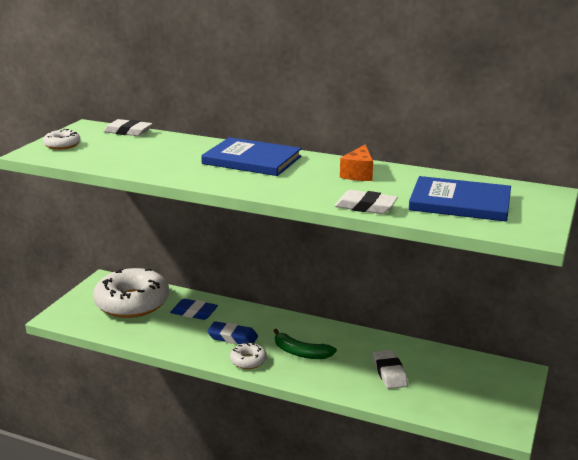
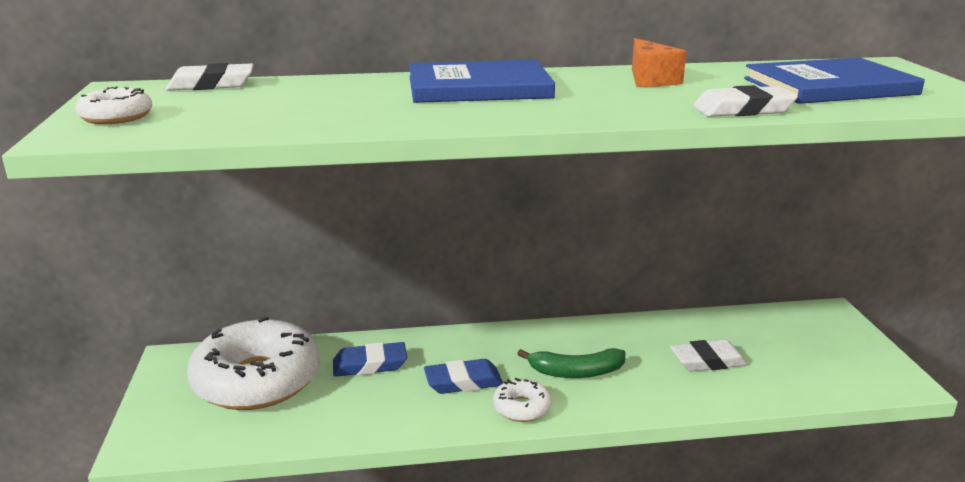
camera: 30 degrees left, 0 degrees up
white eraser [373,350,408,389] -> white eraser turned 60 degrees counterclockwise [670,339,748,372]

